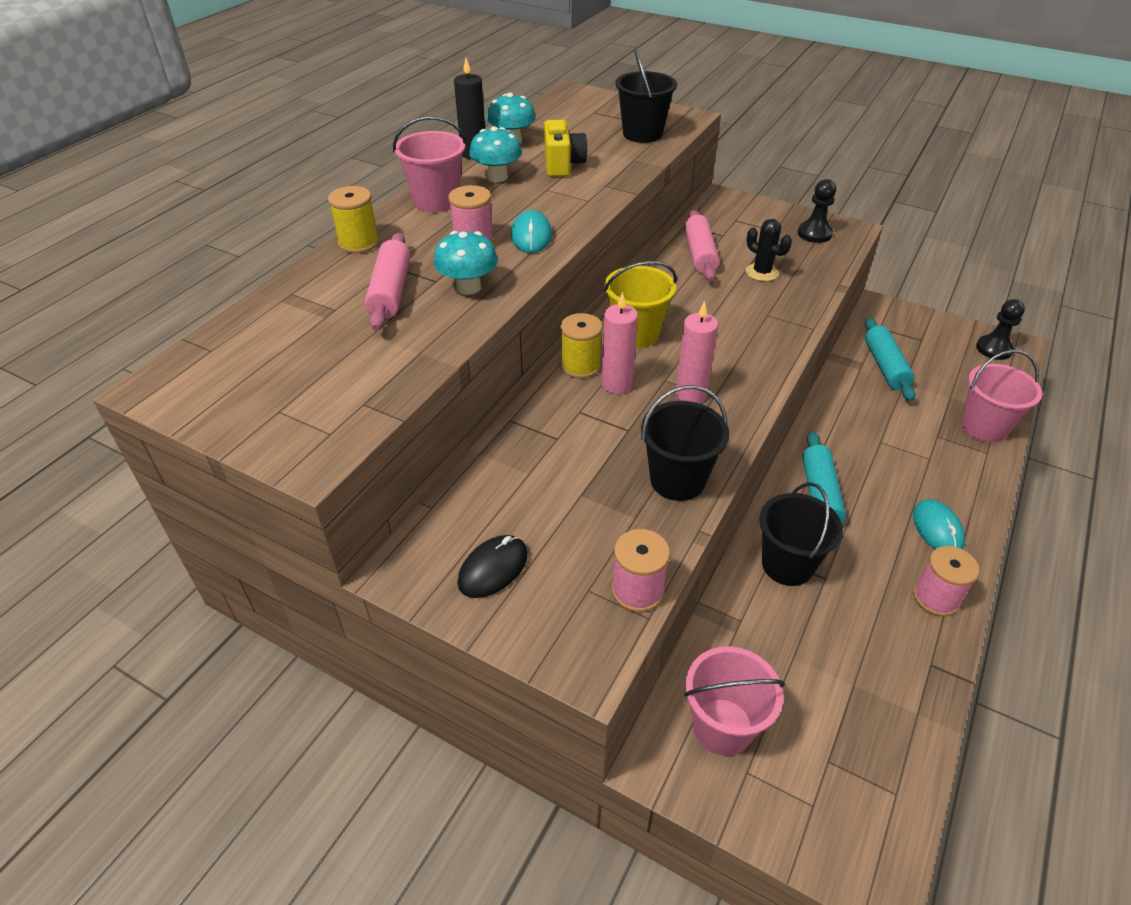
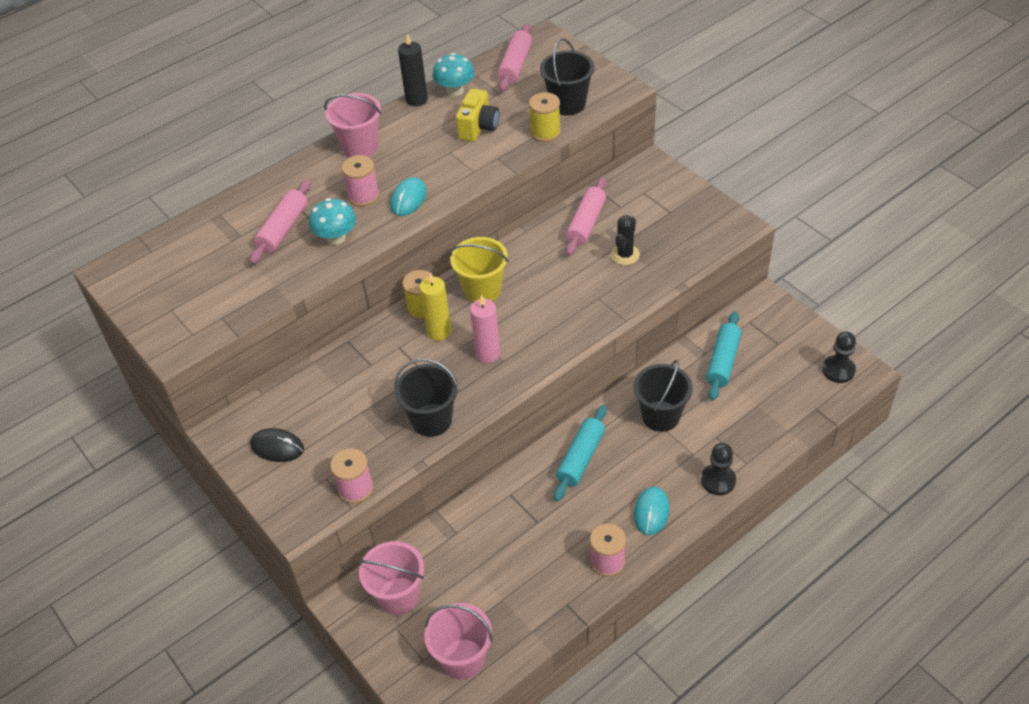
camera: 25 degrees right, 5 degrees up
yellow spool [328,186,379,254] -> yellow spool moved to [529,92,561,142]
black mouse [457,535,528,598] -> black mouse turned 45 degrees clockwise [250,428,304,462]
turquoise mushroom [469,126,522,182] -> none
pink candle [602,292,638,394] -> yellow candle [419,273,451,341]
black cactus [746,219,792,281] -> black cactus turned 45 degrees clockwise [610,215,640,265]
black bucket [759,482,843,586] -> black bucket moved to [634,360,693,432]
black pawn [798,179,836,243] -> black pawn moved to [701,443,736,495]
pink bucket [961,350,1042,442] -> pink bucket moved to [424,603,493,680]
none -> pink rolling pin [497,24,532,92]

